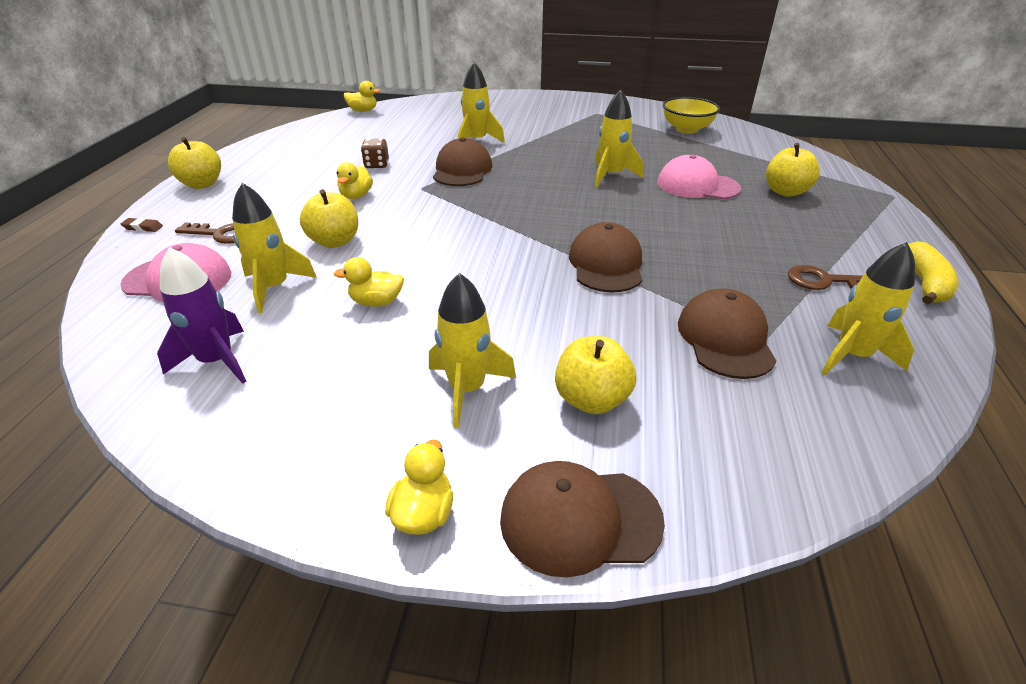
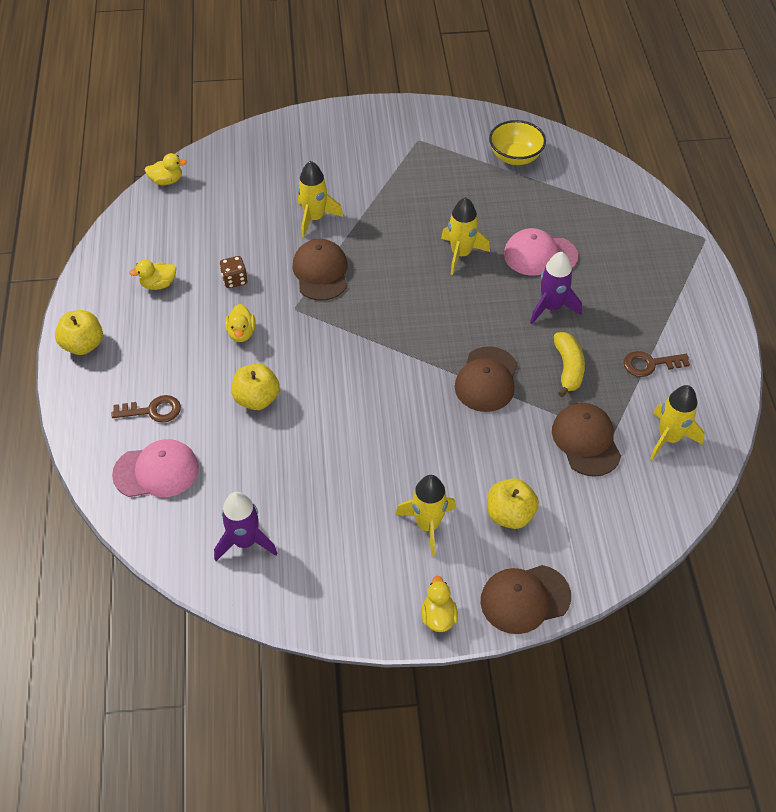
camera: 15 degrees left, 15 degrees up
brown eraser [121,218,163,232] -> none
yellow rocket [232,183,317,313] -> none
yellow duck [334,257,404,307] -> yellow duck moved to [129,259,176,290]
brown cap [569,222,642,293] -> brown cap turned 150 degrees counterclockwise [455,346,518,412]
yellow apple [766,143,820,197] -> none
yellow banana [908,241,959,304] -> yellow banana moved to [554,332,585,397]
none -> purple rocket [530,252,582,324]

